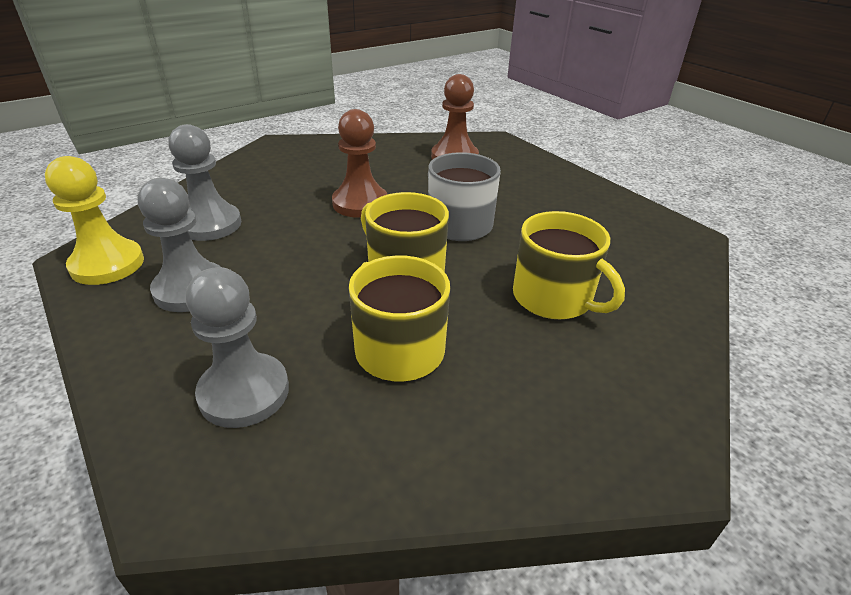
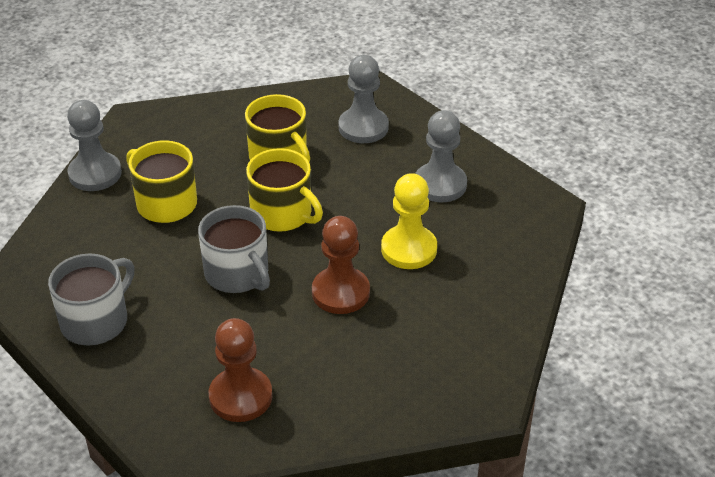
camera: 175 degrees right, 5 degrees up
yellow pawn [45,156,144,285] -> yellow pawn moved to [381,173,437,269]
grey pawn [168,124,241,241] -> grey pawn moved to [67,100,122,191]
none -> grey mug [48,253,135,346]

